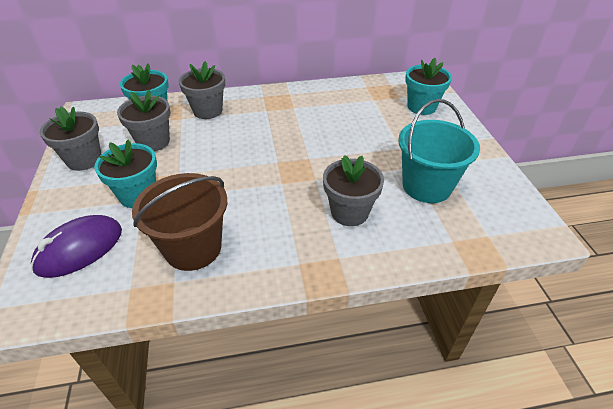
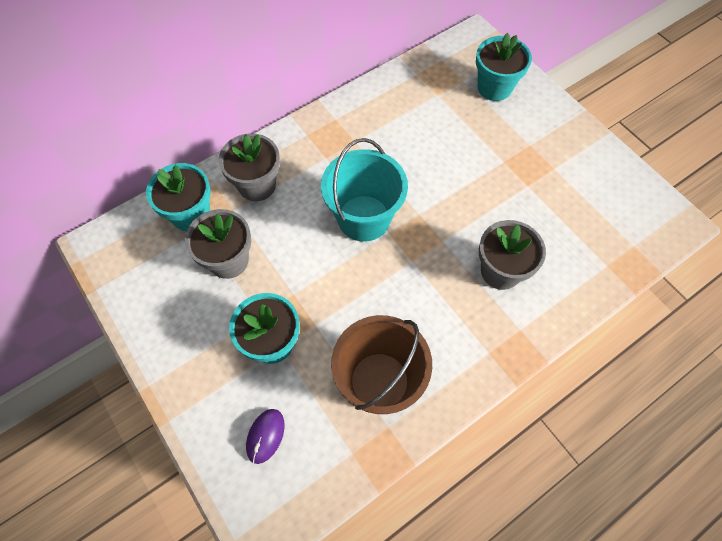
camera: 25 degrees left, 20 degrees up
purple mouse [31,215,122,278] -> purple mouse [246,409,285,464], size x0.56
grey flower pot [40,106,101,171] -> none
turquoise bucket [398,99,480,203] -> turquoise bucket moved to [321,138,408,242]

